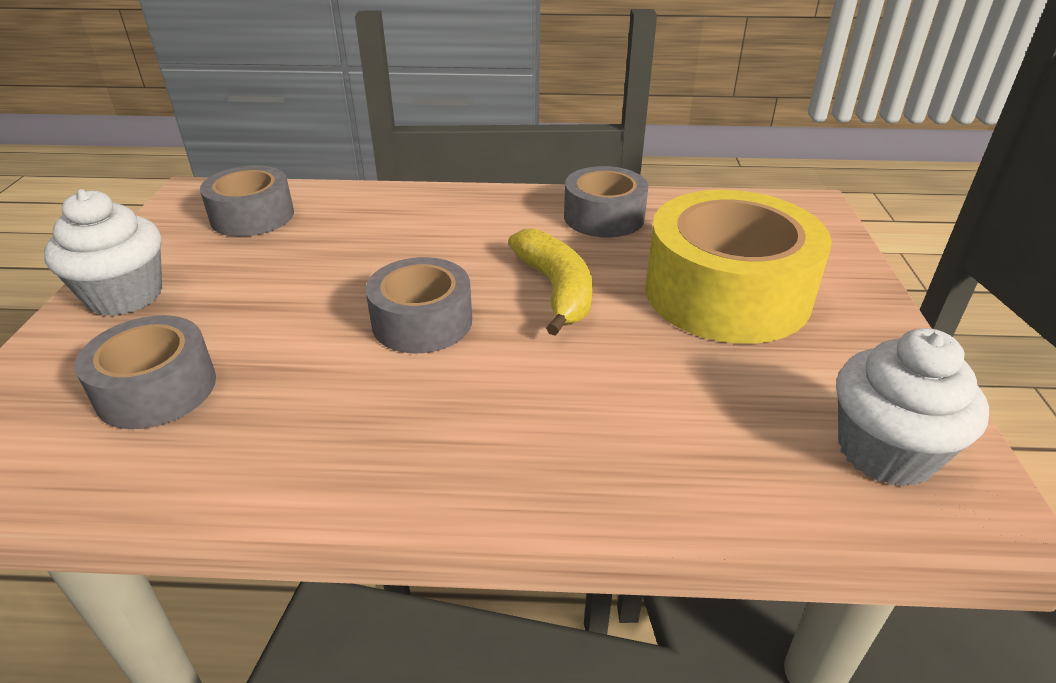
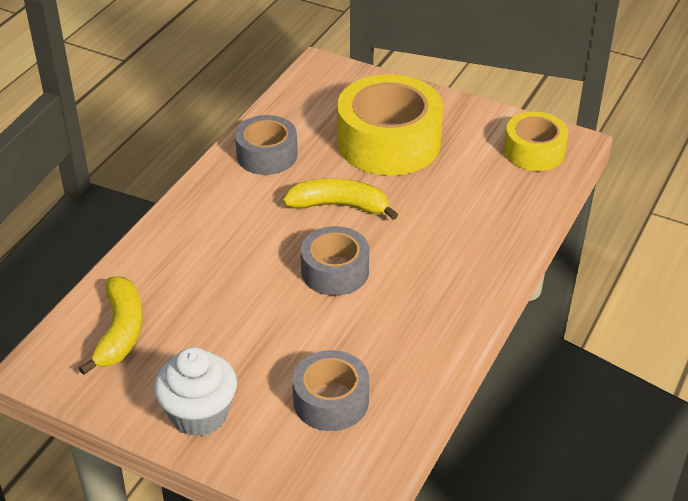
camera: 65 degrees left, 5 degrees up
grey tape [200,165,294,237] -> yellow banana [79,276,143,375]
white cupcake [836,328,989,487] -> yellow tape [504,112,568,171]

